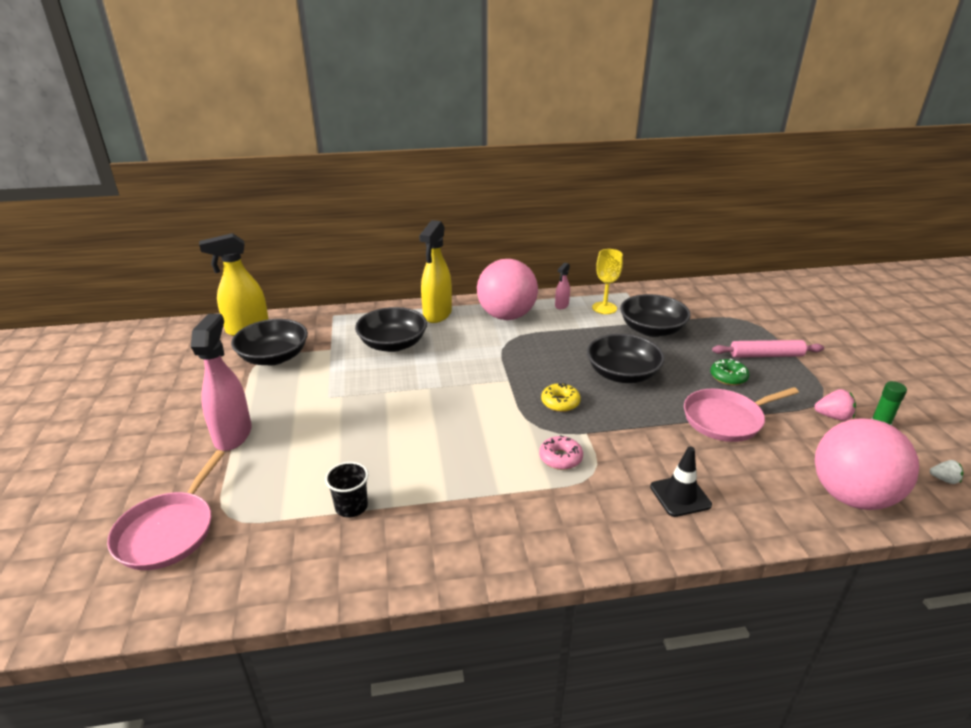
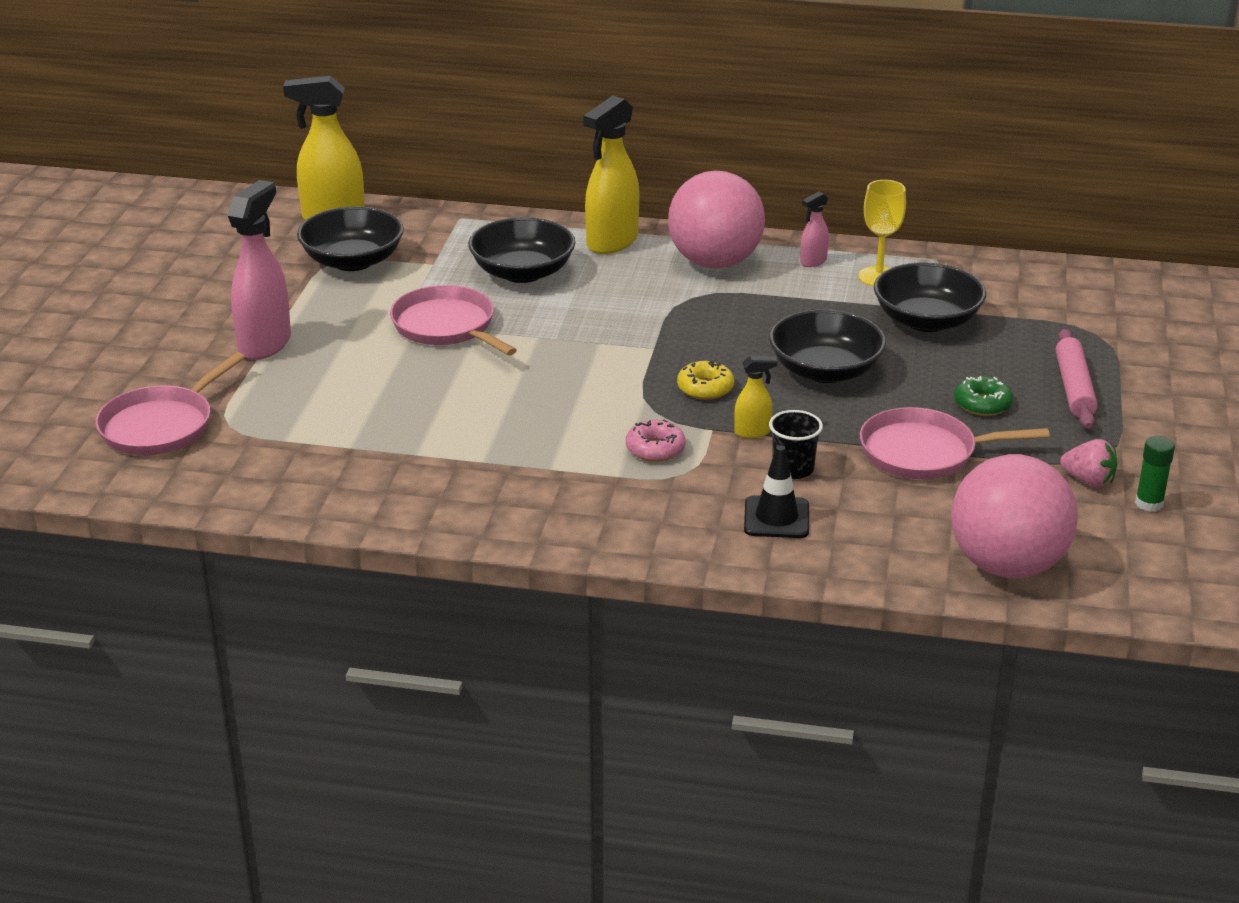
camera: 20 degrees right, 0 degrees up
black cup [325,462,369,518] -> black cup moved to [769,410,823,479]
pink rolling pin [712,340,824,358] -> pink rolling pin turned 75 degrees clockwise [1056,329,1098,429]
white strawberry [930,460,963,484] -> none
none -> pink pan [390,285,517,355]
none -> yellow spray bottle [734,356,777,438]

